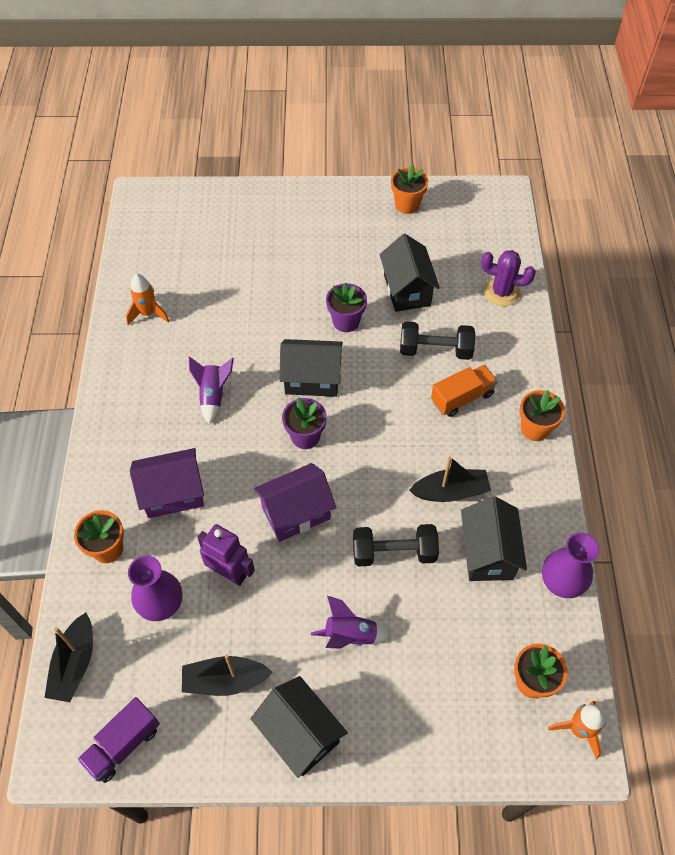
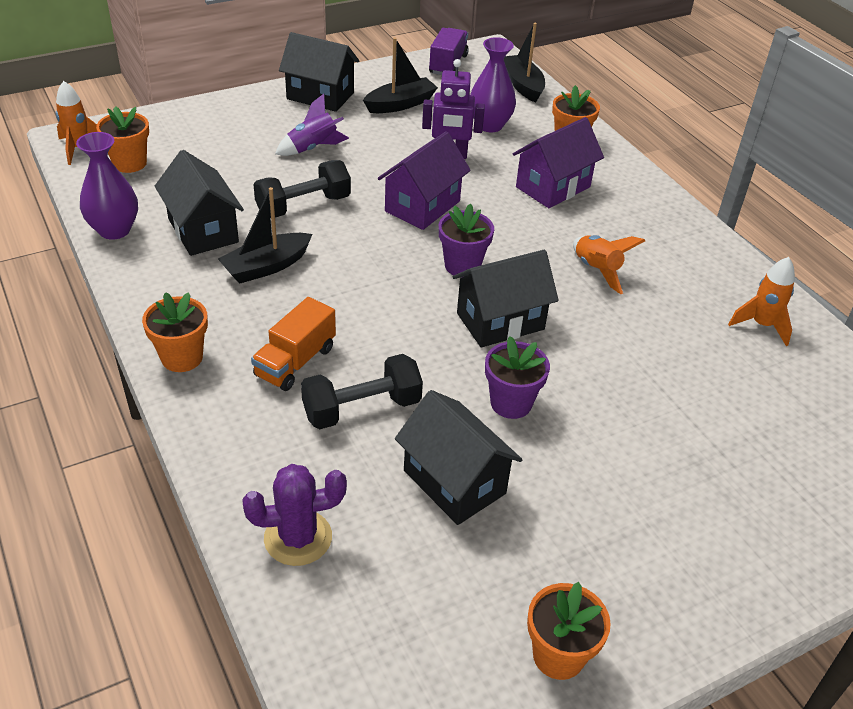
camera: 150 degrees right, 15 degrees down
purple rocket [189,356,234,424] -> orange rocket [573,235,645,294]

